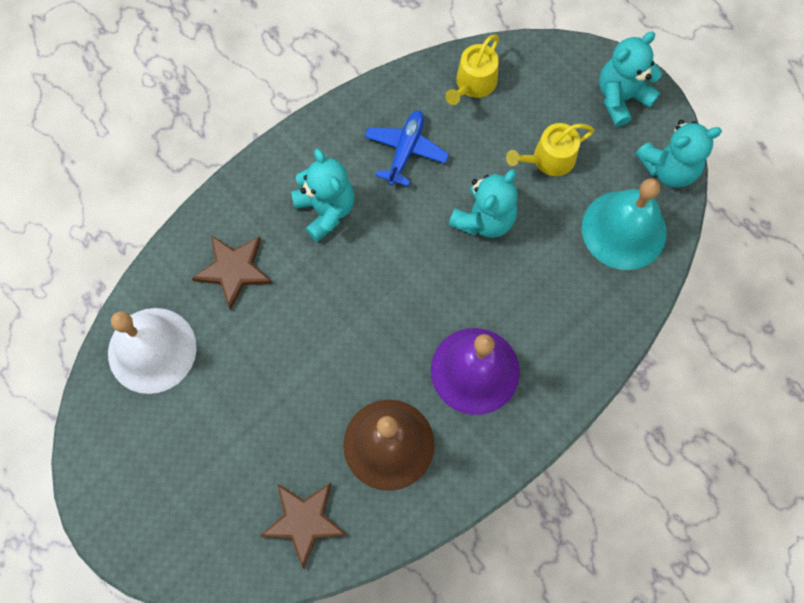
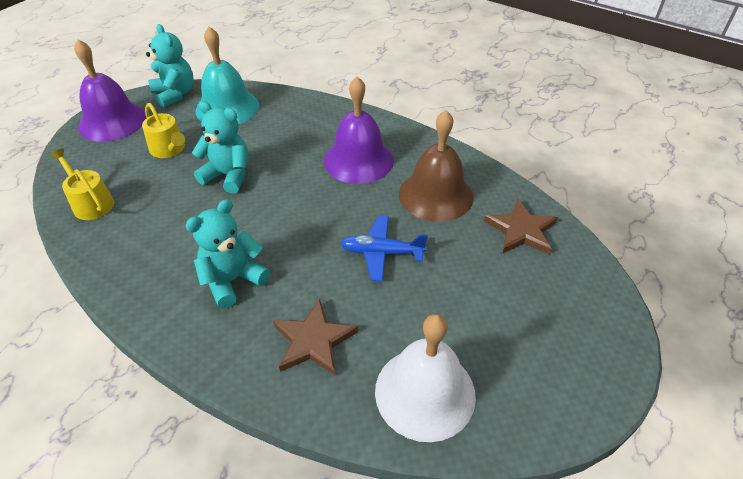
camera: 105 degrees left, 25 degrees down
blue plane [364,111,449,186] -> blue plane moved to [340,216,428,281]
yellow watering can [445,35,499,105] -> yellow watering can turned 150 degrees counterclockwise [50,148,114,220]
turquoise teddy bear [599,32,662,127] -> purple bell [74,39,146,142]

